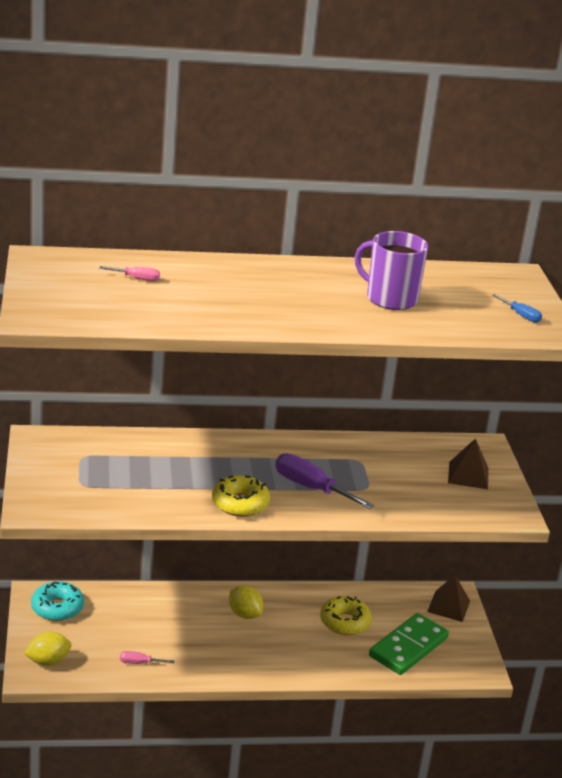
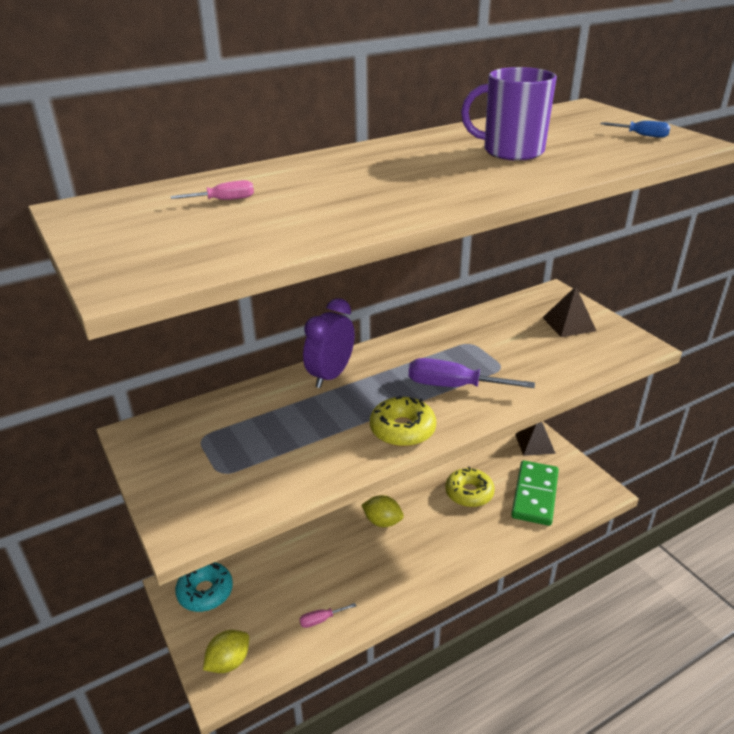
camera: 20 degrees left, 5 degrees up
none -> purple clock [303,298,355,388]

